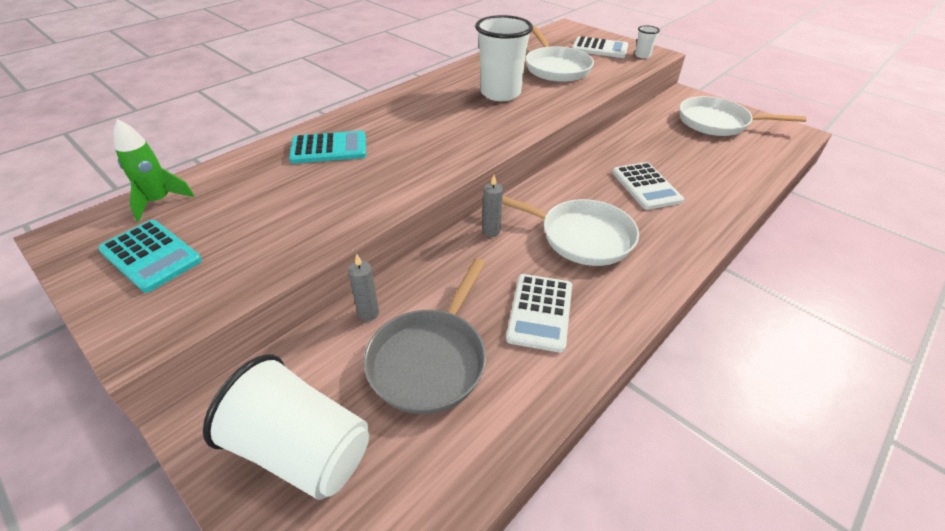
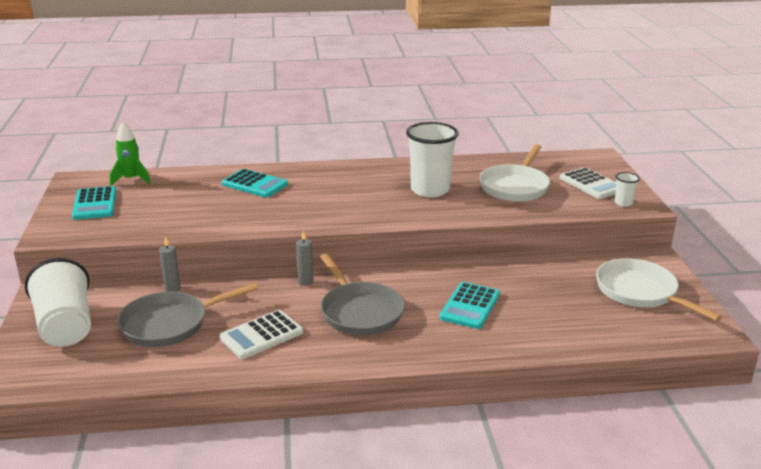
camera: 40 degrees right, 15 degrees down
white pan [502,196,639,266] -> grey pan [320,253,404,335]
white calculator [612,162,684,210] -> turquoise calculator [439,282,500,329]

